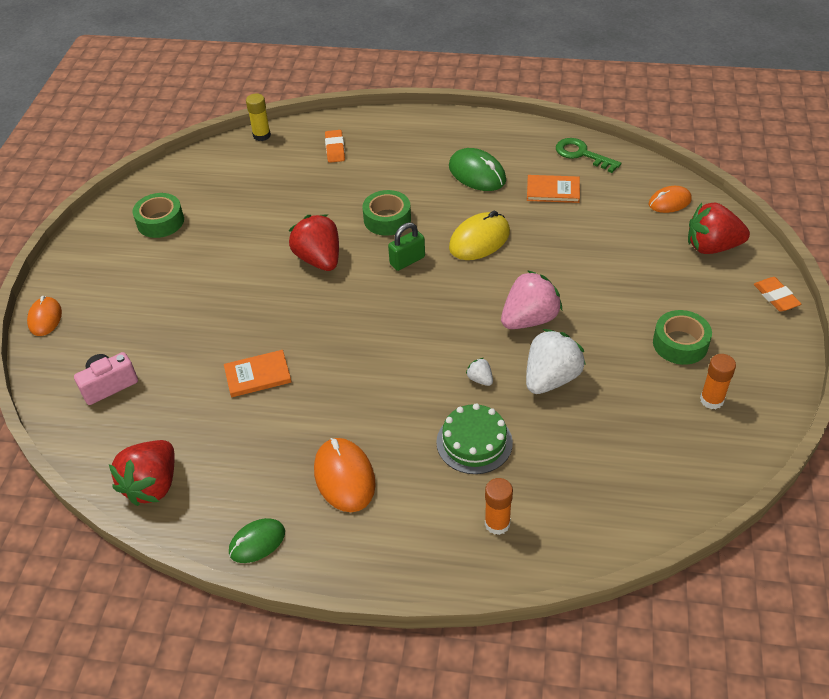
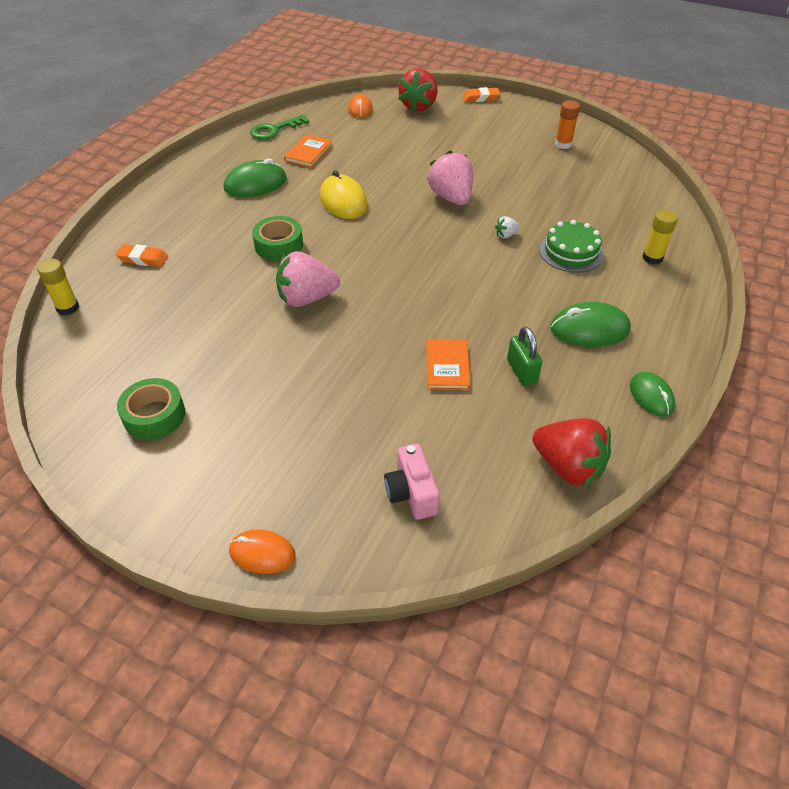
camera: 75 degrees left, 0 degrees up
red strawberry [289,214,339,271] -> pink strawberry [276,251,340,307]
orange mouse [314,438,376,512] -> green mouse [551,302,631,347]
green padlock [388,222,425,271] -> green padlock moved to [507,326,542,386]
orange glue stick [485,478,513,535] -> yellow glue stick [642,210,678,264]
white strawberry [526,329,586,394] -> none
green tape [653,310,712,365] -> none

